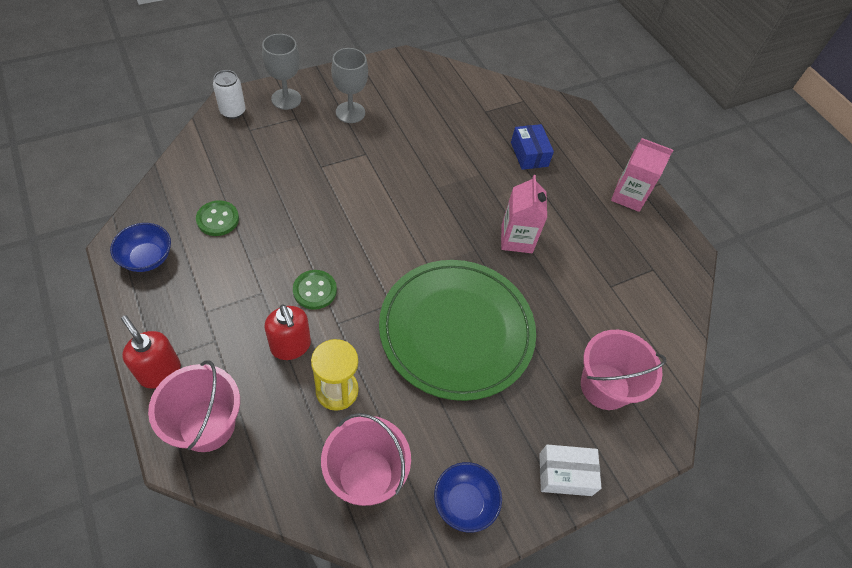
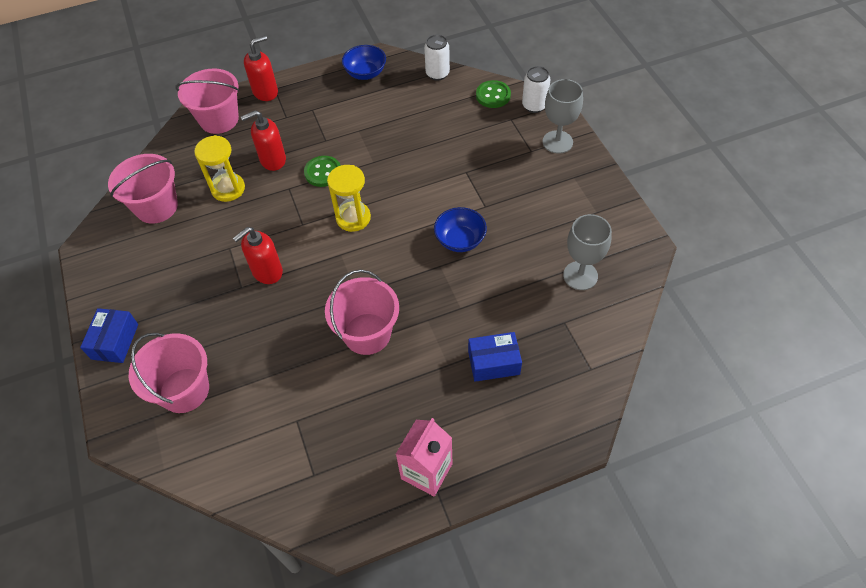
camera: 105 degrees right, 0 degrees up
green button [196,200,239,236] -> green button moved to [476,80,511,108]
grey goblet [331,48,368,123] -> grey goblet moved to [563,214,612,290]
green plate [379,260,536,401] -> red soap dispenser [233,227,283,284]
blue bowl [434,462,502,533] -> blue bowl moved to [434,207,487,252]
pink carton [501,175,547,253] -> pink bucket [325,270,399,355]
white box [539,444,601,496] -> blue box [80,308,138,363]
none -> yellow hourglass [327,165,371,232]
none -> white can [424,34,450,81]

